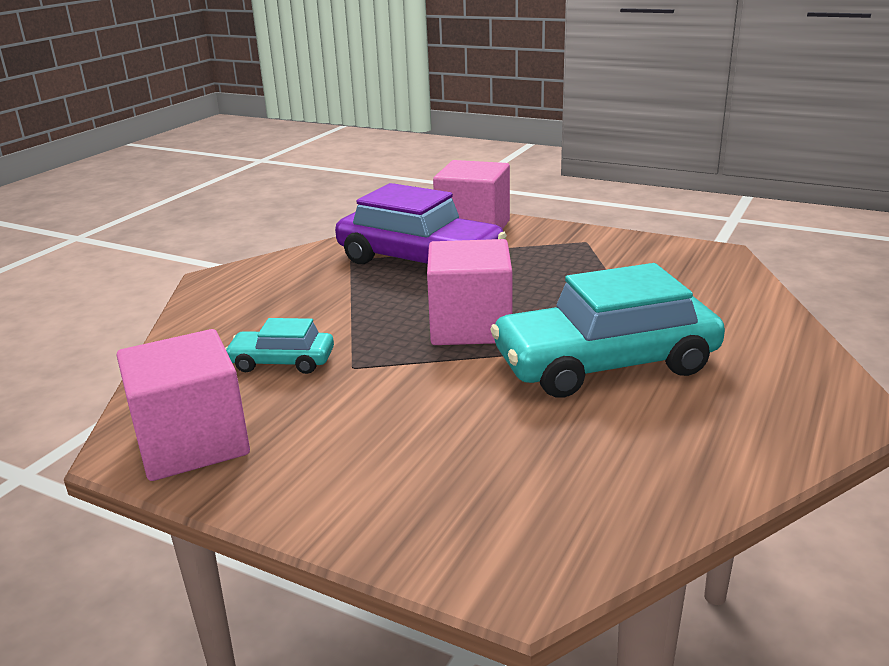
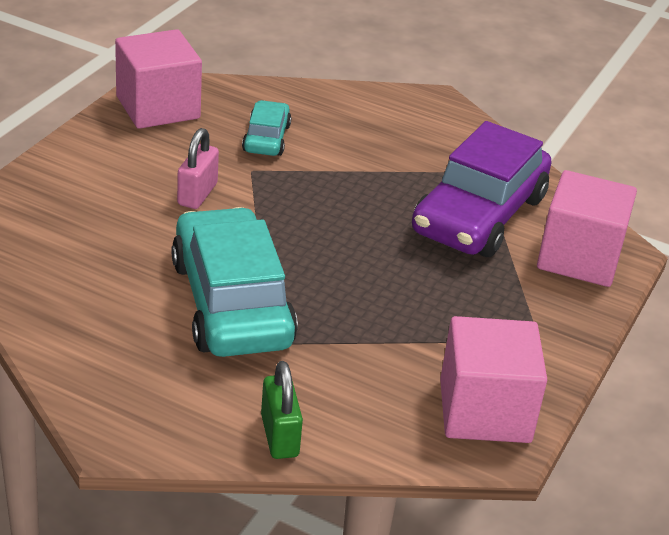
camera: 85 degrees right, 10 degrees up
pink cube [427,239,512,345] -> pink cube moved to [440,316,547,443]
none -> pink padlock [177,128,219,209]
none -> green padlock [261,361,303,459]

